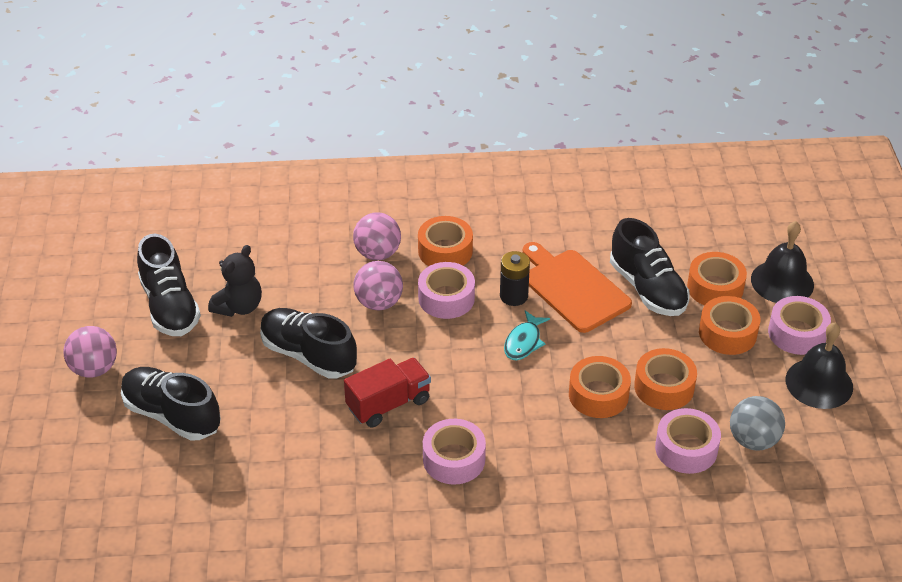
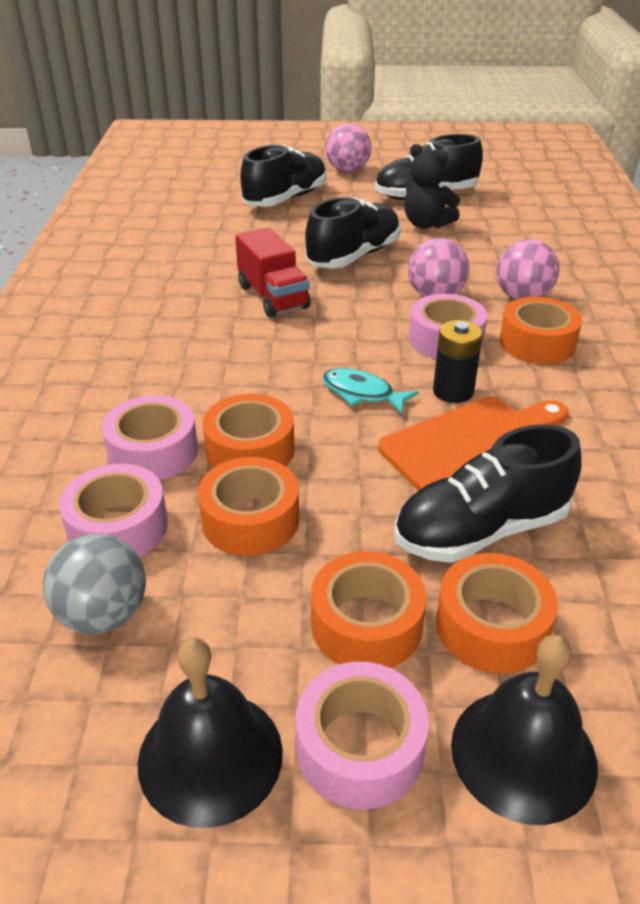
camera: 95 degrees right, 5 degrees down
pink tape [423,419,486,485] -> pink tape moved to [102,395,198,480]

